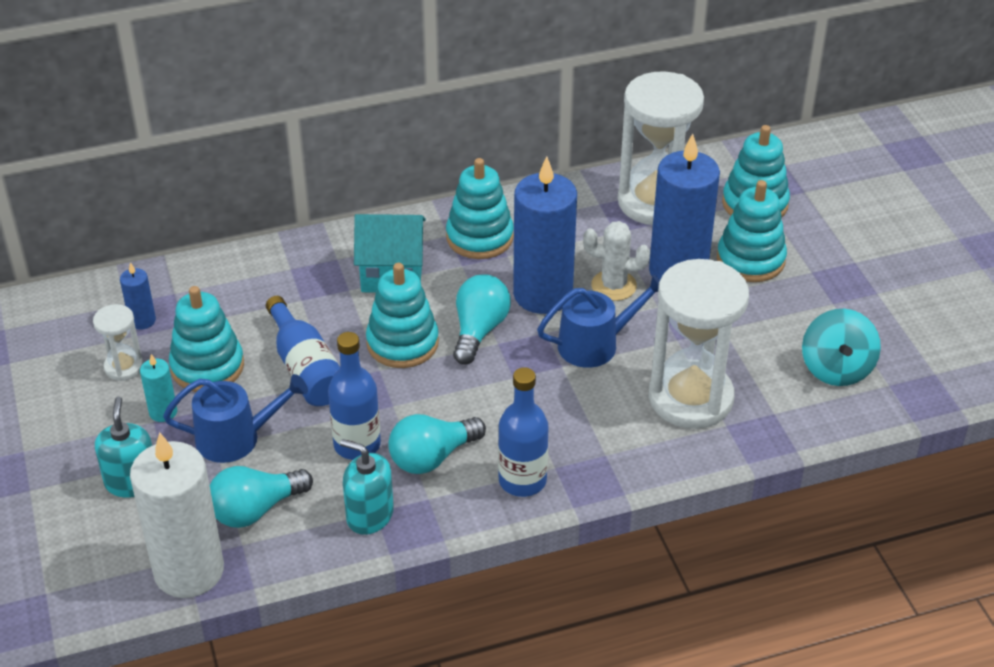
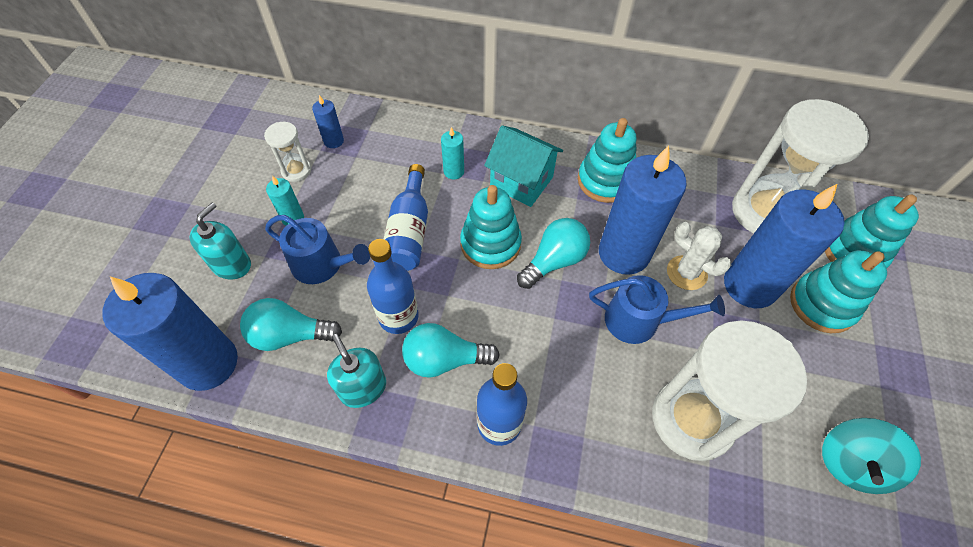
camera: 30 degrees right, 15 degrees up
white candle [130,432,224,598] -> blue candle [103,273,238,391]
turquoise stacking toy [169,286,244,392] -> none
none -> turquoise candle [441,127,464,179]

